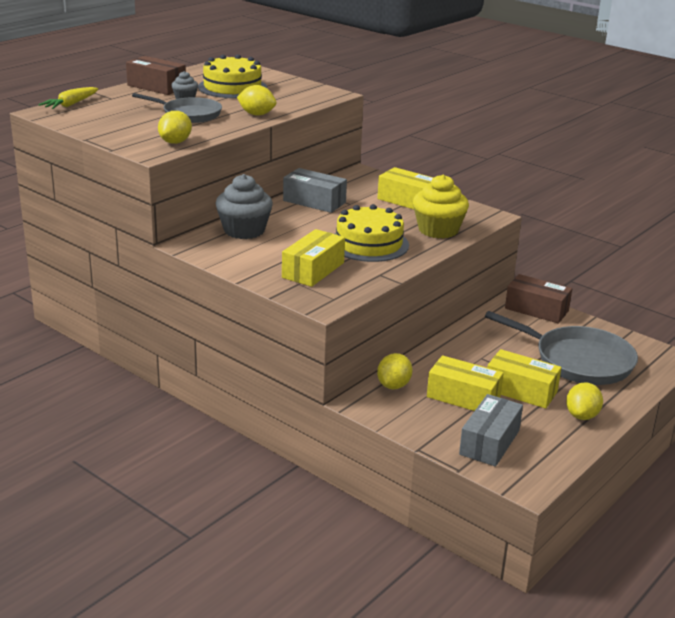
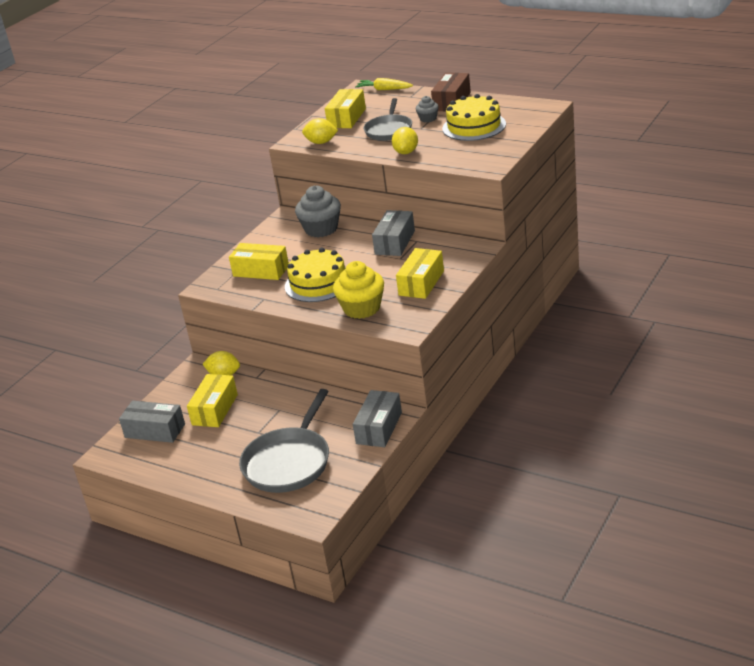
camera: 85 degrees right, 5 degrees up
yellow box [487,349,562,409] -> yellow box moved to [325,89,366,128]
brown box [505,274,572,324] -> grey box [353,390,402,447]
yellow lemon [566,382,603,420] -> none

